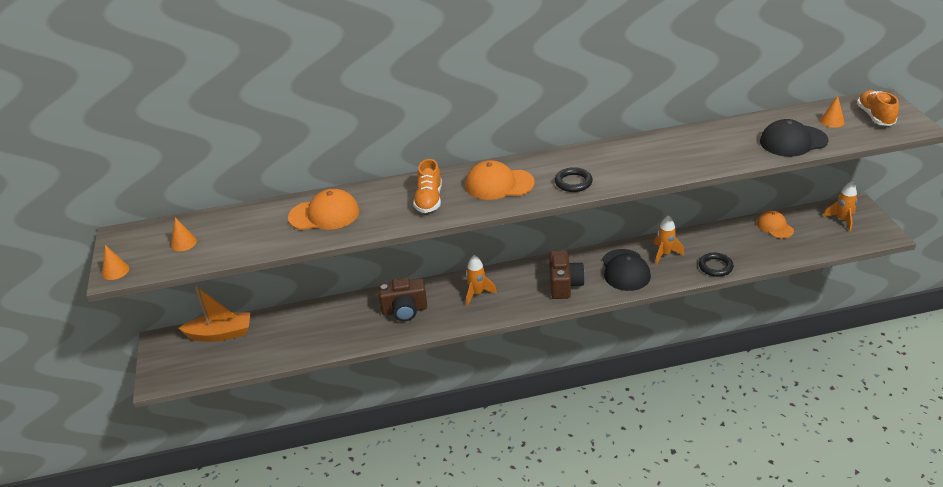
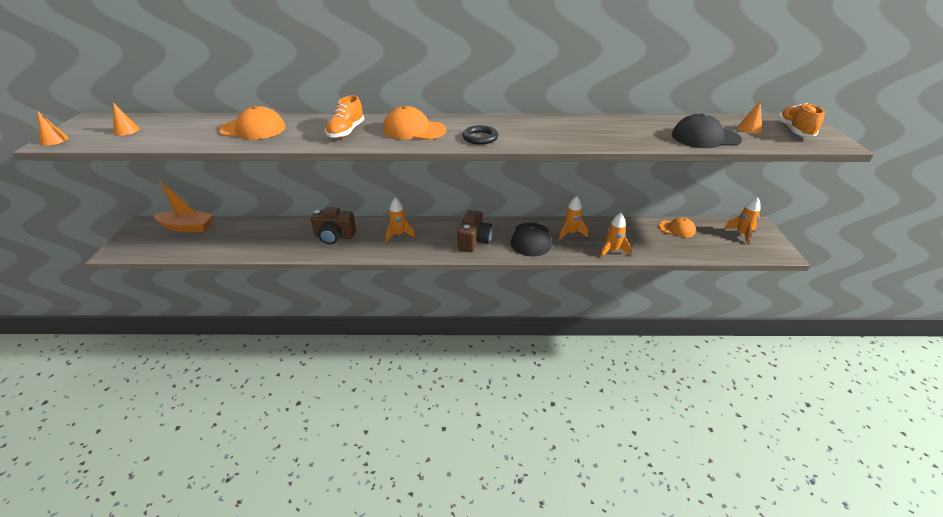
camera: 10 degrees right, 0 degrees up
black ring [699,253,734,277] -> orange rocket [600,213,631,258]
orange cap [757,211,794,239] -> orange cap turned 120 degrees clockwise [658,217,696,238]

